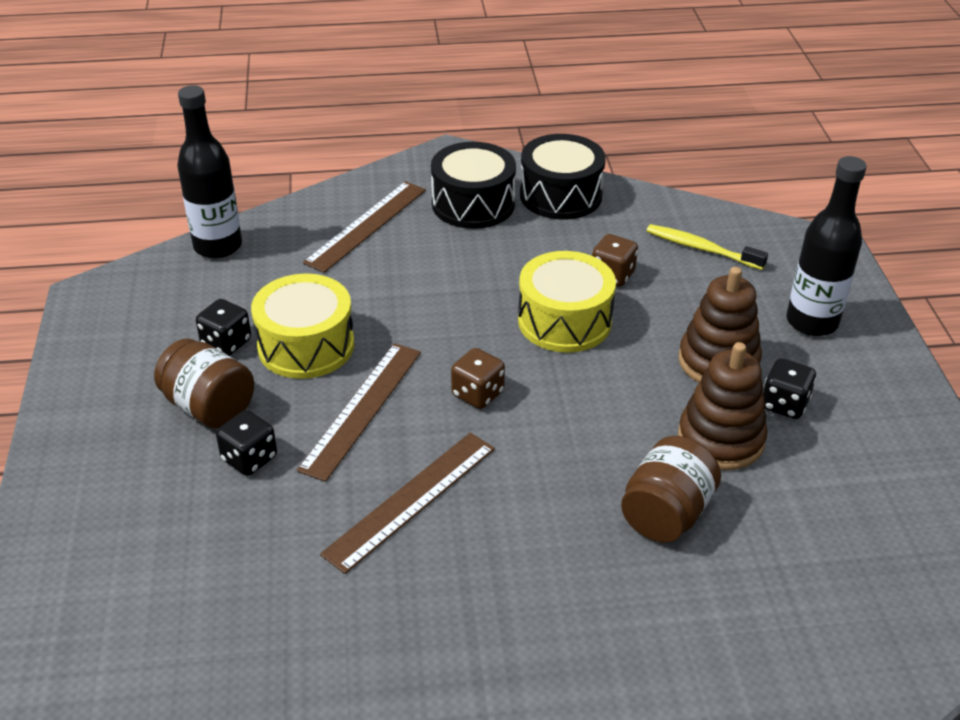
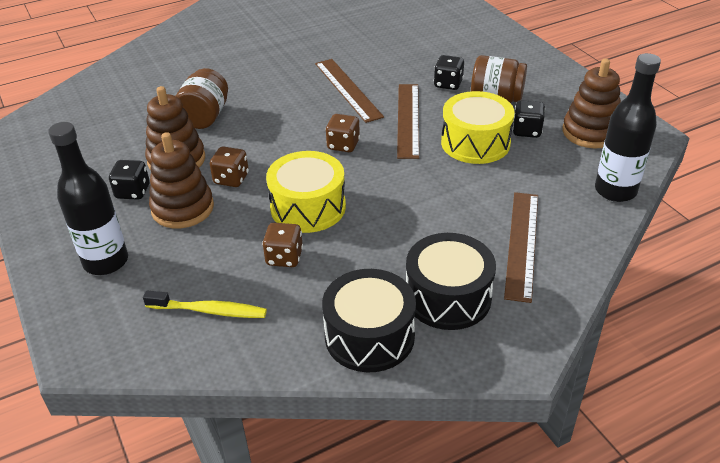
camera: 160 degrees right, 0 degrees up
brown ruler [320,432,495,574] -> brown ruler turned 45 degrees counterclockwise [315,59,384,123]
none -> brown dice [210,146,249,187]
none -> brown stacking toy [562,59,621,148]

